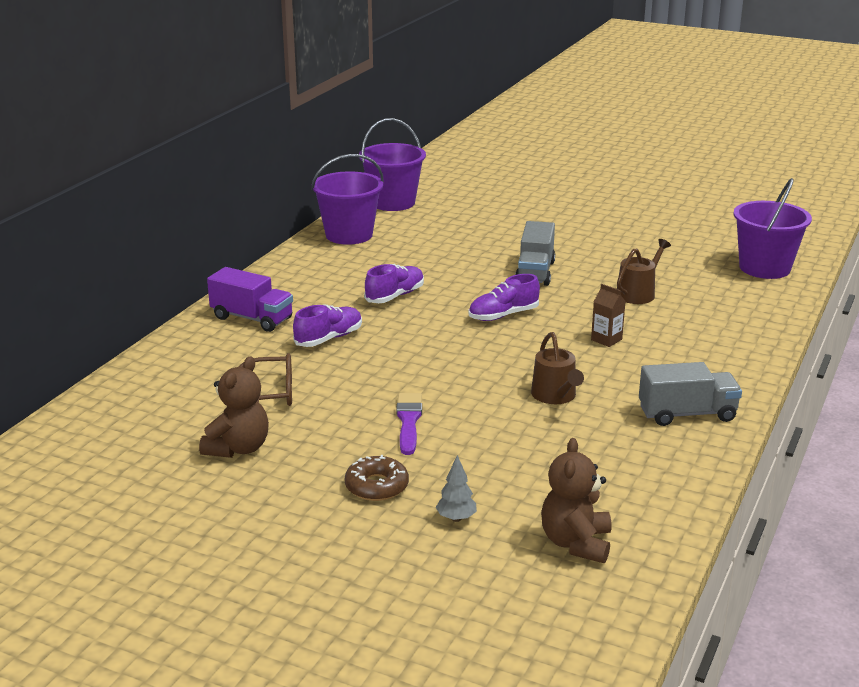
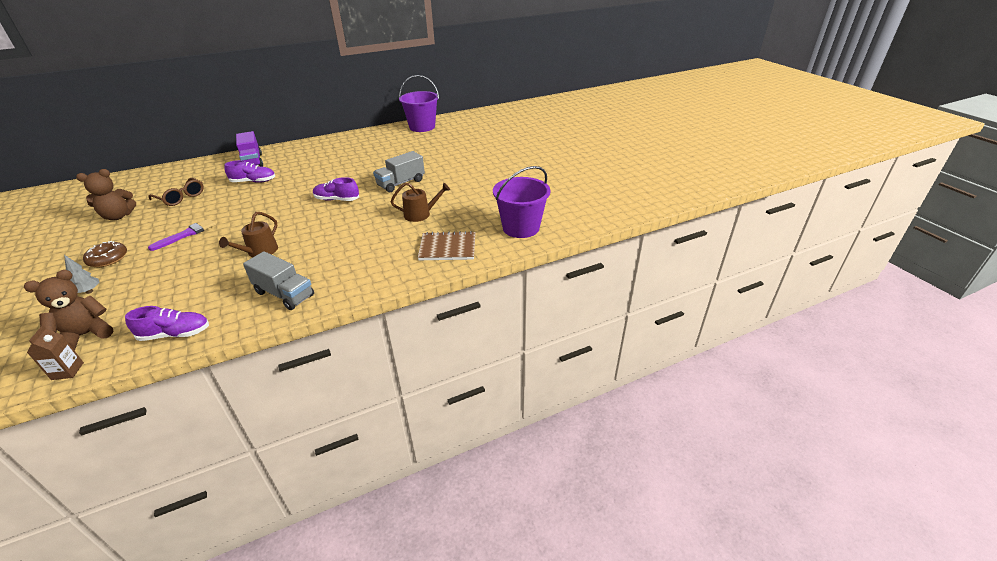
camera: 40 degrees right, 10 degrees up
purple bucket [311,154,384,245] -> none
purple shoe [364,264,424,303] -> purple shoe moved to [125,306,209,341]
brown carton [591,284,626,347] -> brown carton moved to [27,325,84,380]
none -> brown notebook [418,231,476,260]

